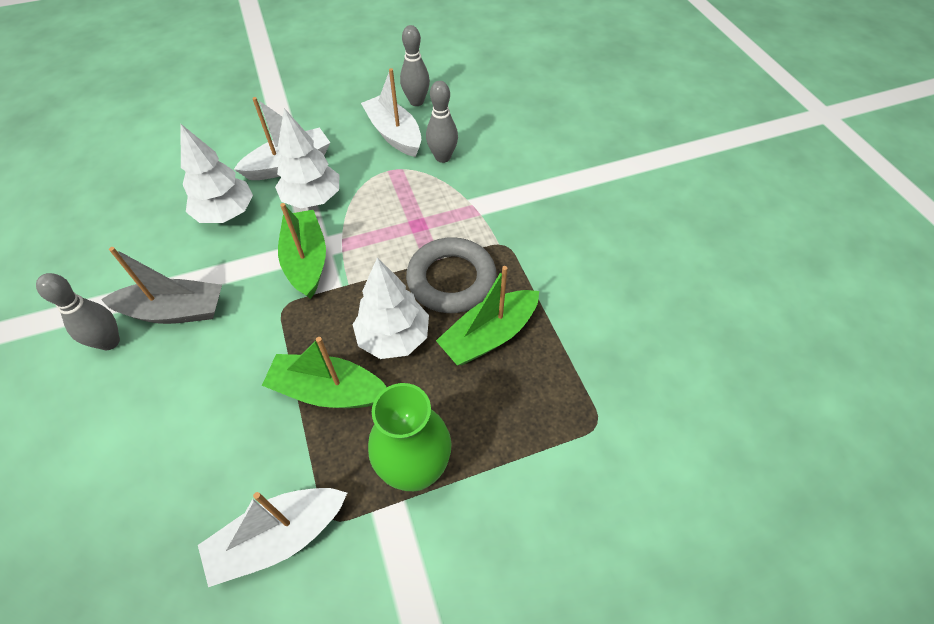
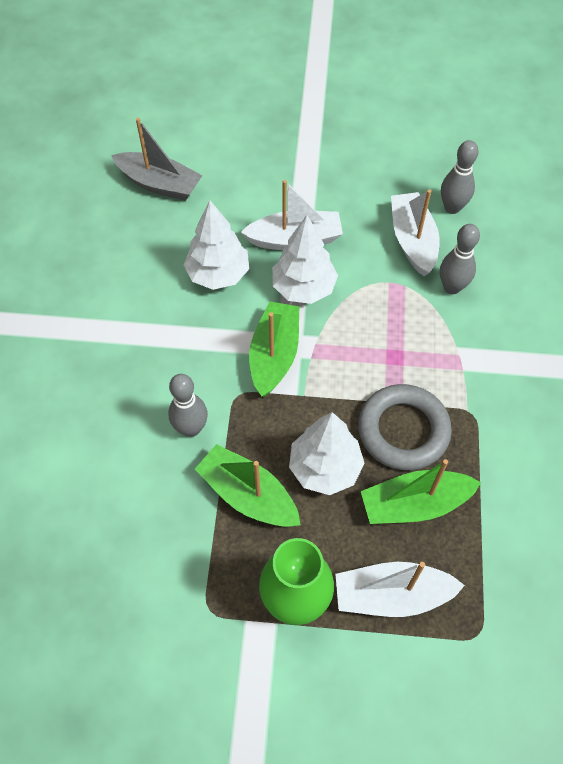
camera: 25 degrees right, 5 degrees up
grey bowling pin [36,273,120,350] -> grey bowling pin moved to [168,374,208,437]
grey boat [101,247,222,324] -> grey boat moved to [111,118,203,201]
white boat [198,488,347,587] -> white boat moved to [335,562,465,617]

